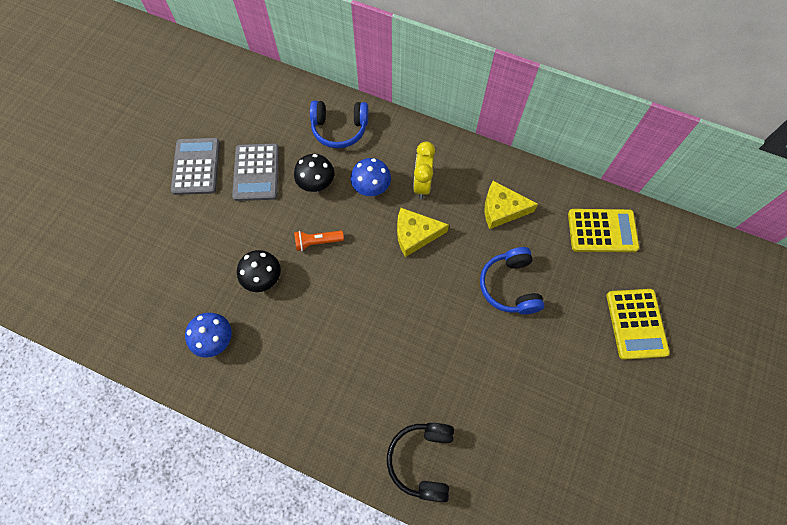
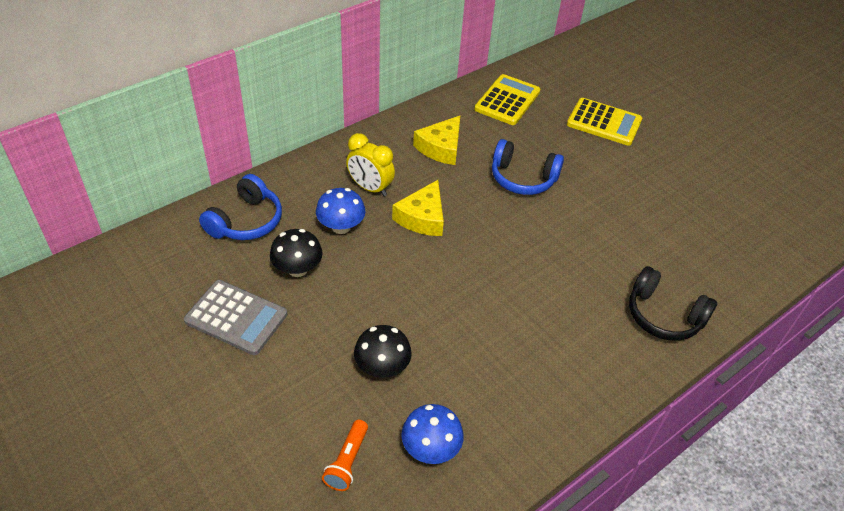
camera: 65 degrees left, 20 degrees down
grey calculator [171,138,220,195] -> none
orange flashlight [294,231,344,251] -> orange flashlight moved to [322,420,368,491]

